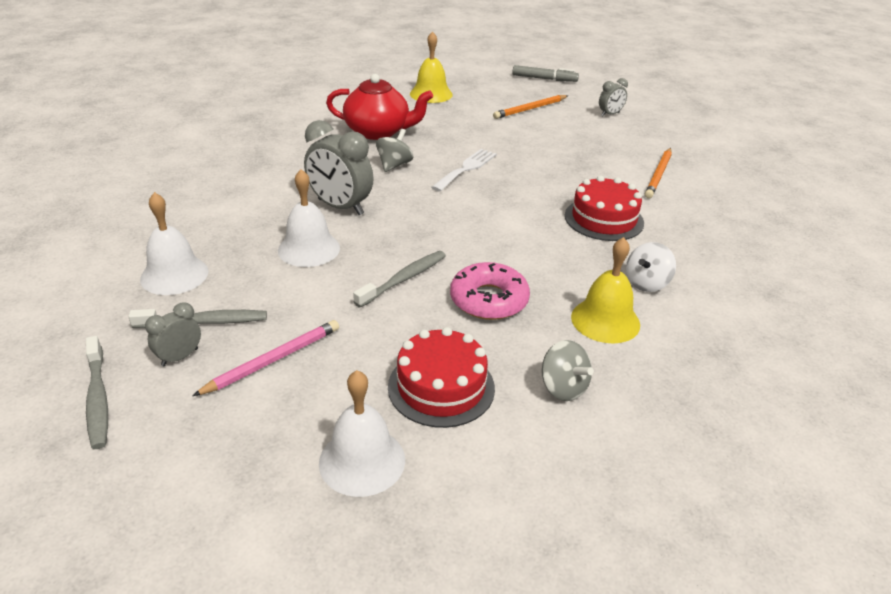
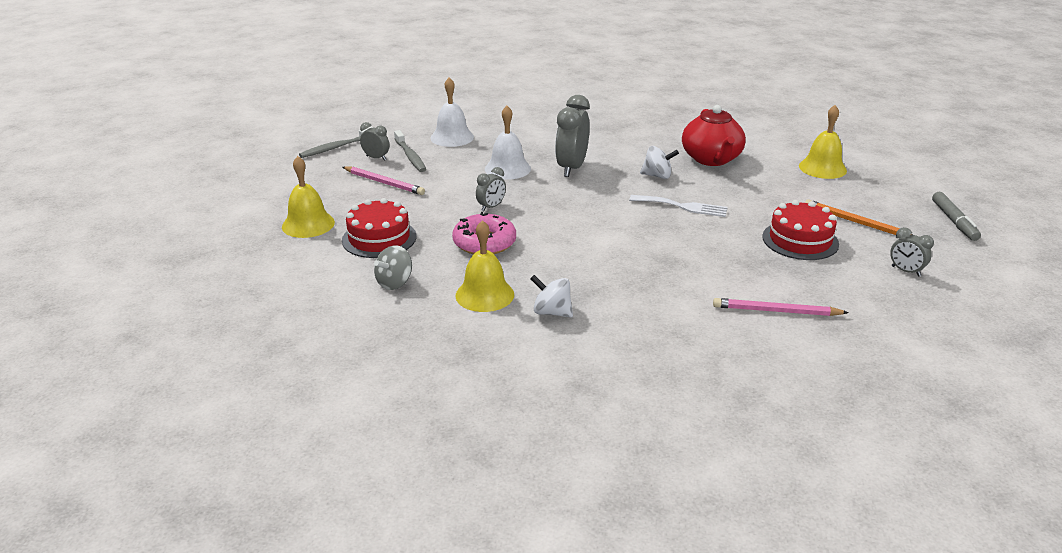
camera: 75 degrees right, 5 degrees down
white bell [319,370,405,497] -> yellow bell [282,156,335,238]
grey toothbrush [353,251,446,308] -> grey clock [476,167,506,211]
grey spinning top [376,129,413,172] -> white spinning top [640,146,679,179]
red cake [565,176,644,241] -> red cake moved to [762,200,839,260]
orange pencil [645,148,672,198] -> pink pencil [713,298,849,316]

